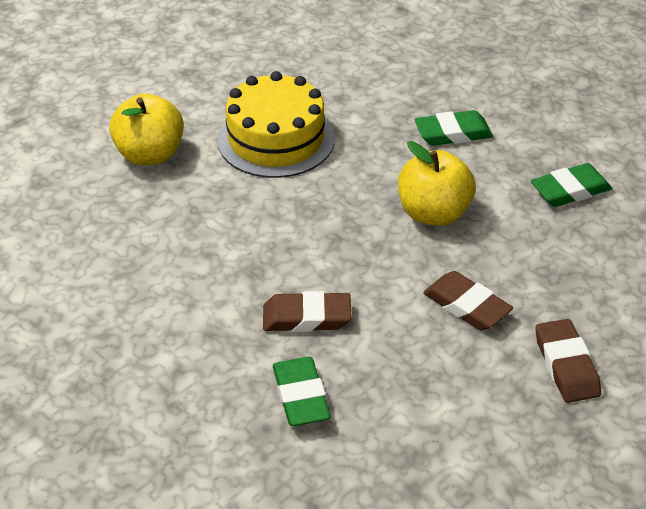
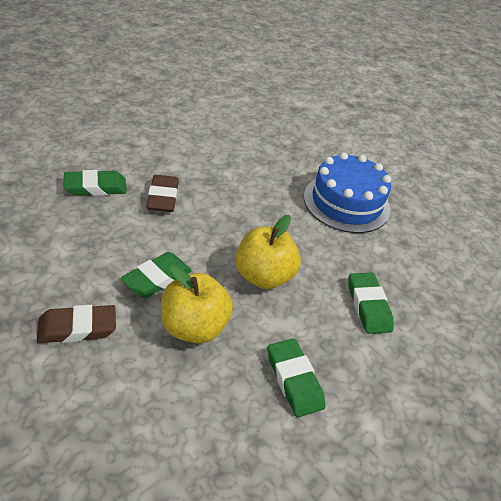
camera: 85 degrees right, 0 degrees up
yellow apple [109,93,184,165] -> yellow apple moved to [161,265,233,344]
yellow cake [217,71,335,178] -> blue cake [304,152,391,233]
brown eraser [423,271,513,331] -> green eraser [121,252,192,298]

